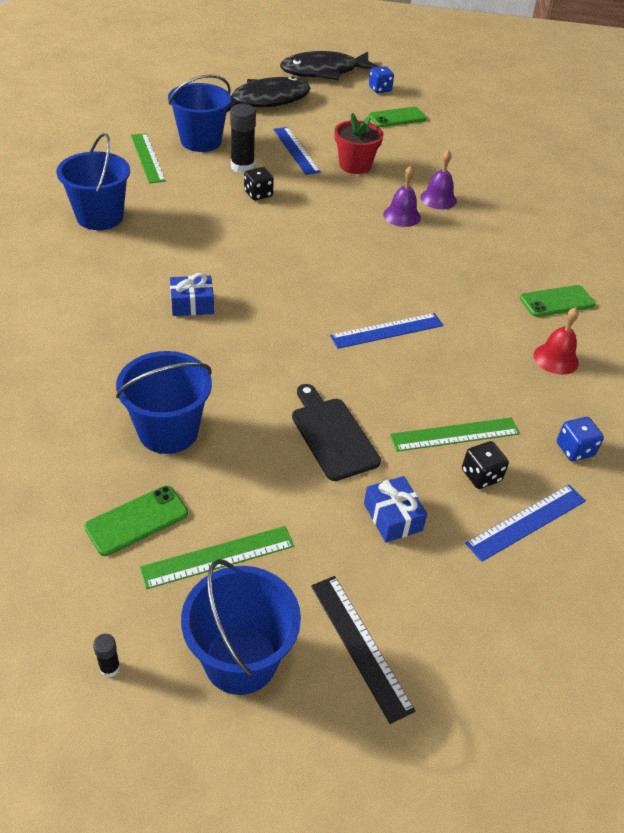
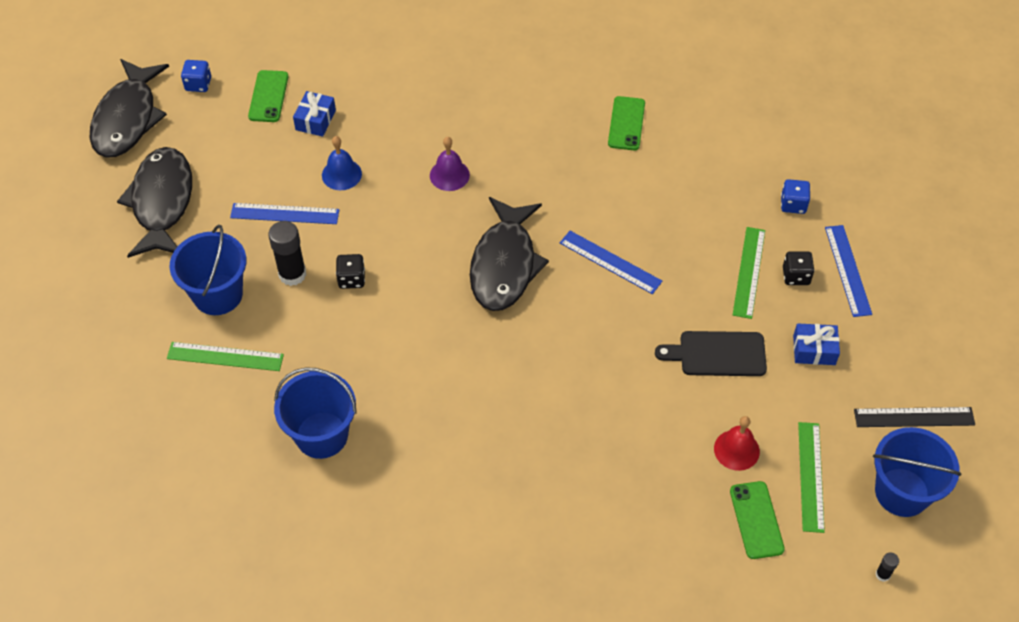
camera: 60 degrees left, 10 degrees up
blue bucket [116,351,212,454] -> none
blue gift [170,273,214,316] -> blue gift moved to [293,91,336,137]
blue ruler [330,313,443,349] -> blue ruler turned 60 degrees counterclockwise [560,231,662,294]
red flower pot [334,113,384,174] -> blue bell [322,136,362,190]
purple bell [420,150,457,210] -> none
red bell [534,307,579,375] -> red bell moved to [714,416,760,471]
none -> black fish [470,197,549,311]

